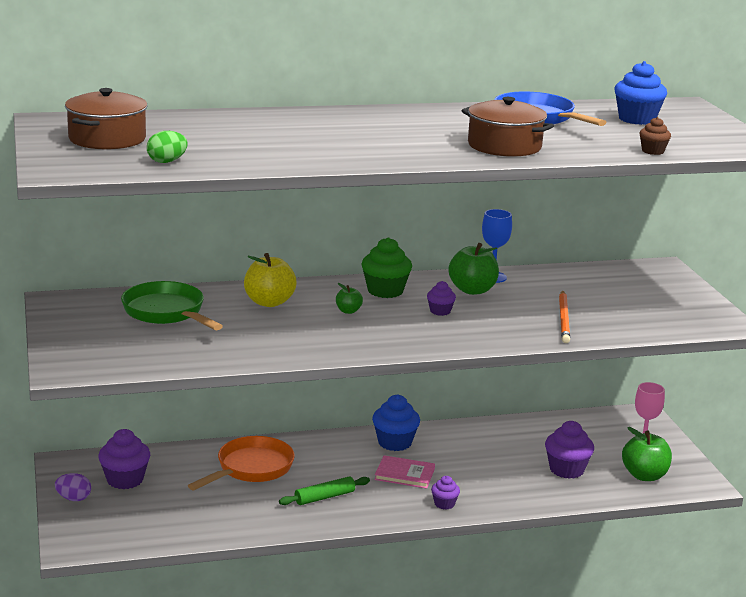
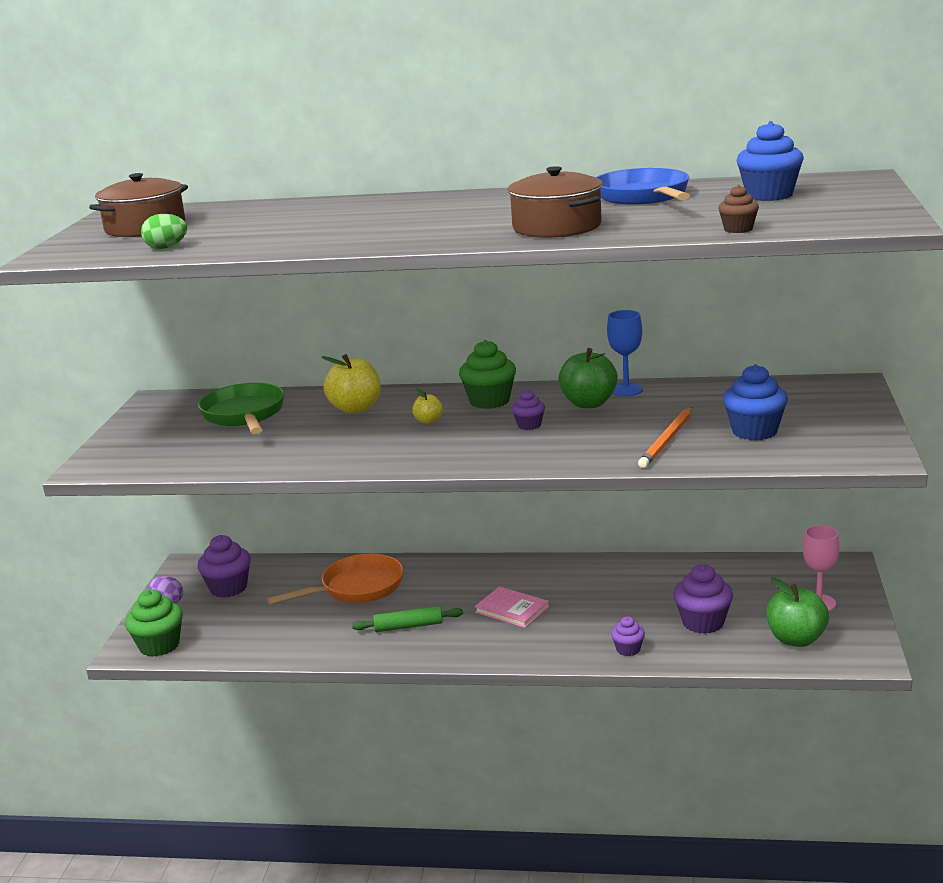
camera: 25 degrees right, 0 degrees up
green apple [336,283,363,314] -> yellow apple [412,389,443,424]
blue cupcake [372,395,420,451] -> blue cupcake moved to [723,364,788,440]
purple cupcake [431,476,460,510] -> purple cupcake moved to [611,617,645,656]
none -> green cupcake [125,589,183,657]

